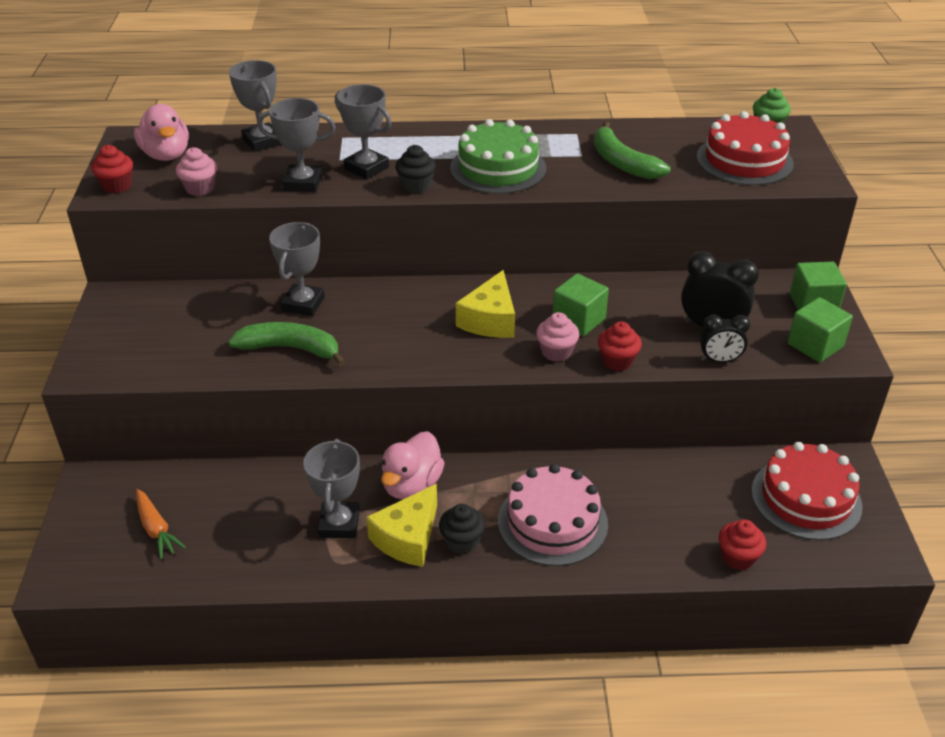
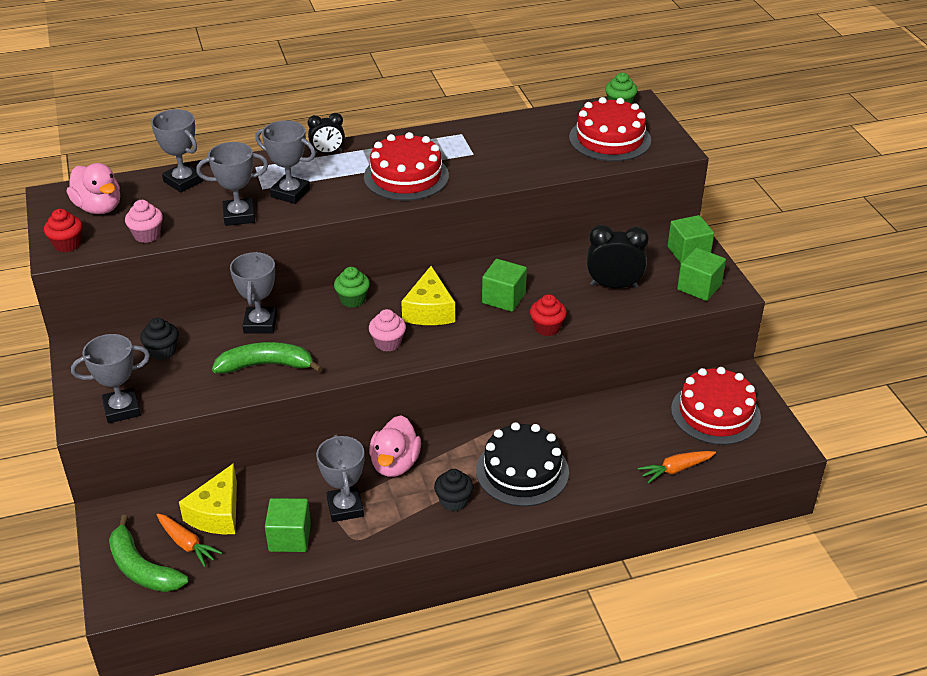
camera: 15 degrees left, 0 degrees up
yellow cheese [366,484,437,567] -> yellow cheese moved to [179,463,237,534]
black cupcake [395,145,436,193] -> black cupcake moved to [140,318,179,360]
green cake [450,119,546,194] -> red cake [364,132,449,201]
pink cake [498,464,608,566] -> black cake [476,422,569,506]
pink cupcake [536,312,579,362] -> pink cupcake moved to [369,309,406,352]
green banana [594,121,671,179] -> green banana moved to [109,515,188,592]
black clock [700,315,750,363] -> black clock moved to [308,113,345,154]
red cupcake [719,519,766,570] -> orange carrot [637,451,716,483]
none -> grey trophy [71,334,150,423]
none -> green cube [265,498,311,552]
none -> green cupcake [334,267,370,308]

